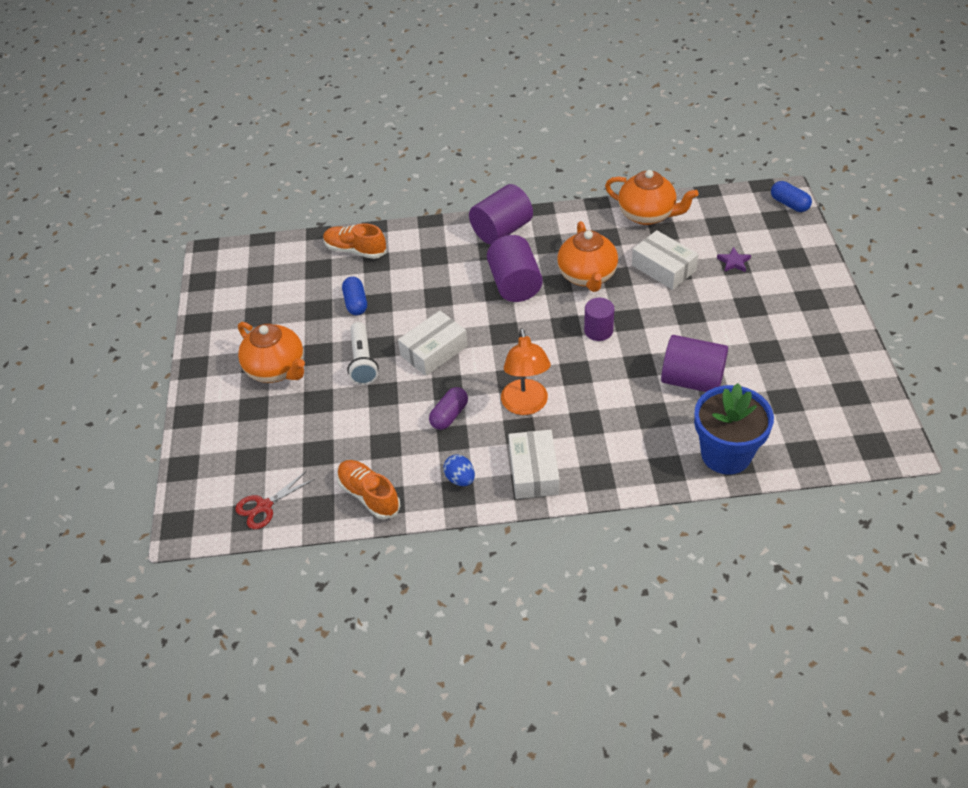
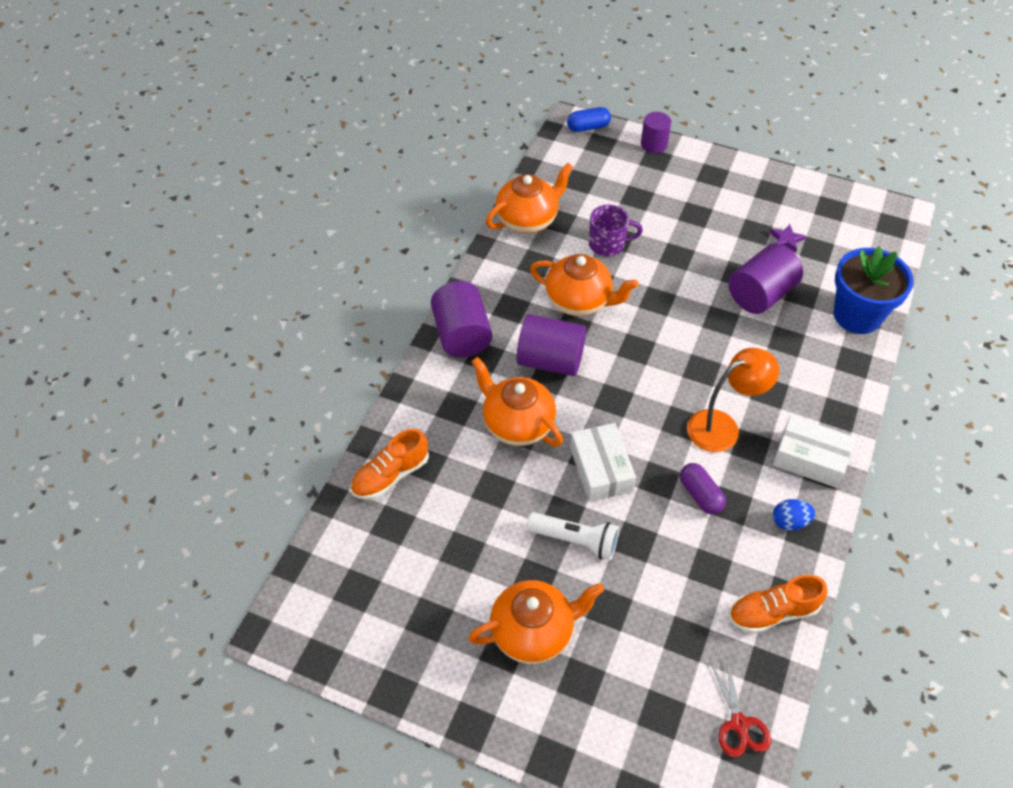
camera: 65 degrees left, 5 degrees up
blue capsule [342,277,367,315] -> none
orange lamp [501,328,551,415] -> orange lamp turned 45 degrees counterclockwise [687,348,779,452]
purple cylinder [584,298,614,341] -> purple cylinder moved to [641,112,671,153]
white box [632,230,698,290] -> purple mug [589,205,643,256]
purple star [717,247,751,272] -> purple star moved to [770,224,806,253]
none -> orange teapot [471,357,563,446]

